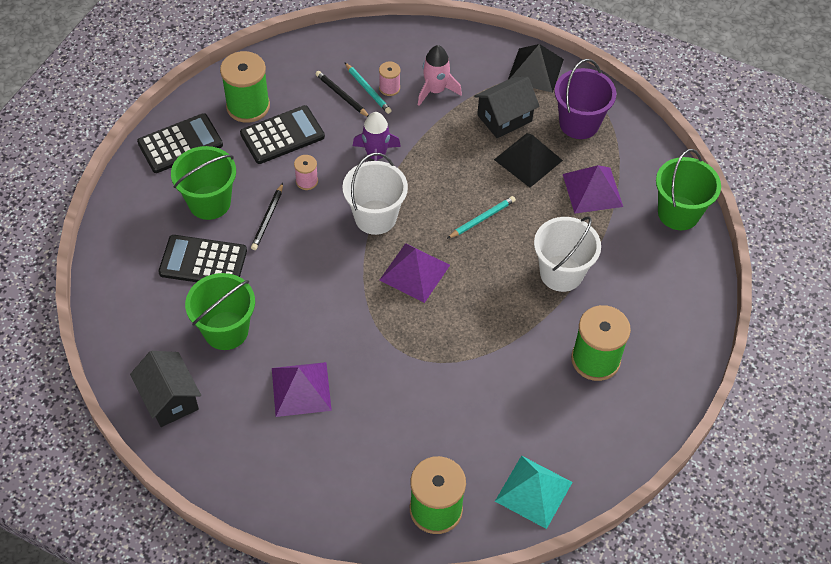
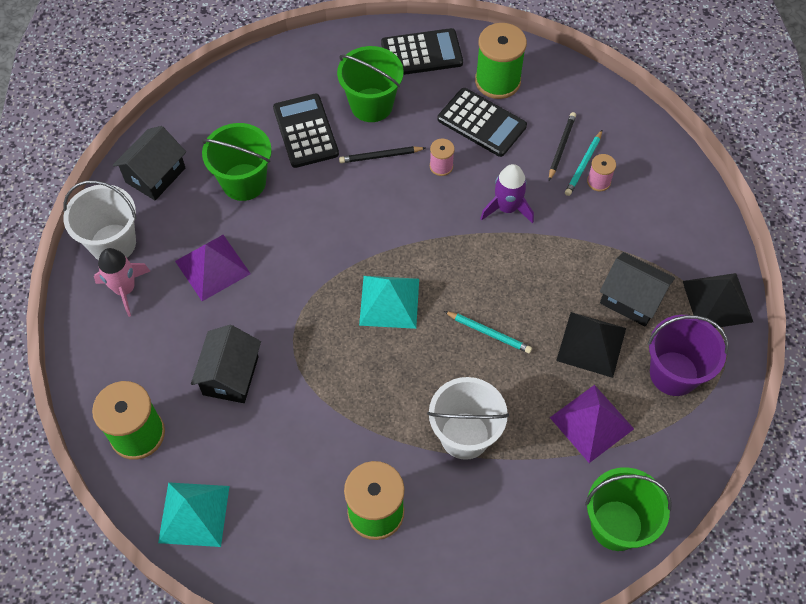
camera: 65 degrees right, 5 degrees up
black calculator [137,113,223,173] -> black calculator turned 45 degrees counterclockwise [381,28,463,75]
white bucket [342,153,408,235] -> white bucket moved to [63,180,137,260]
purple pyramid [379,243,450,303] -> turquoise pyramid [359,276,419,329]
pink rocket [418,45,462,106] -> pink rocket moved to [94,248,150,317]
none -> black house [191,325,261,403]

